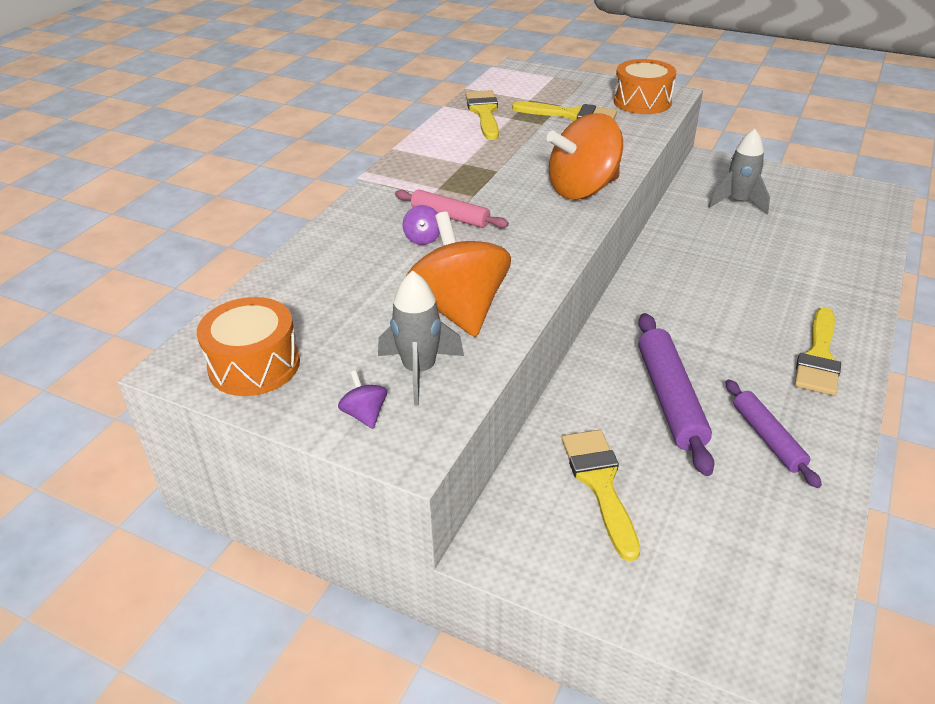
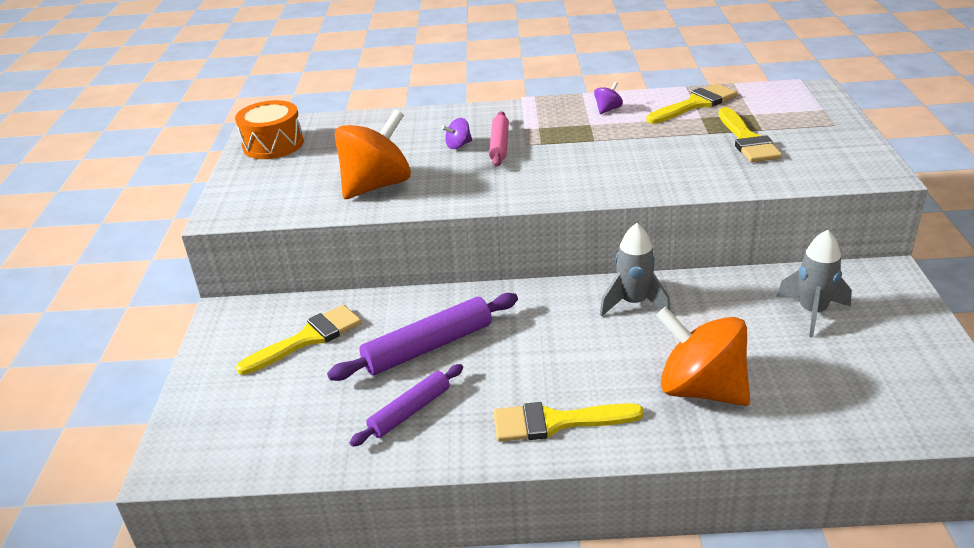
camera: 65 degrees right, 5 degrees down
purple spinning top [338,370,387,429] -> purple spinning top moved to [594,81,623,114]
grey rocket [378,270,464,406] -> grey rocket moved to [600,223,670,317]
orange spinning top [547,113,623,199] -> orange spinning top moved to [656,307,750,406]
orange drum [614,59,676,114] -> none

